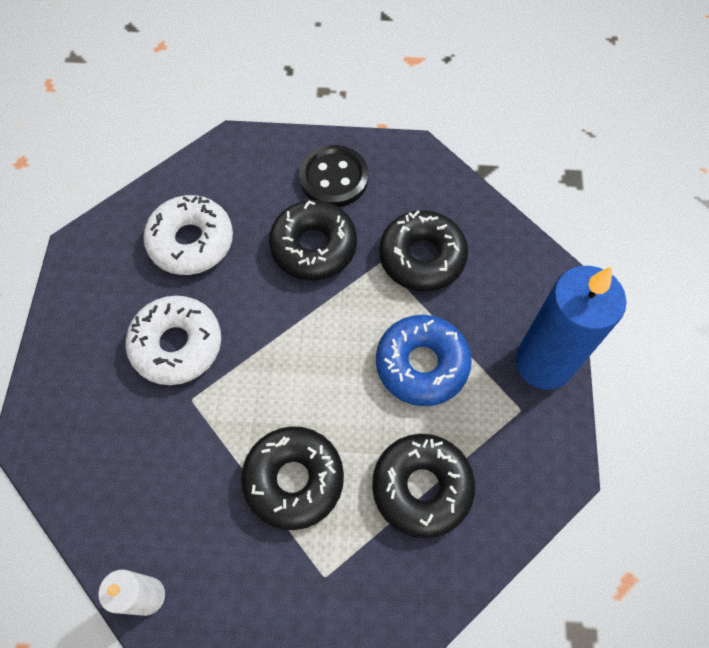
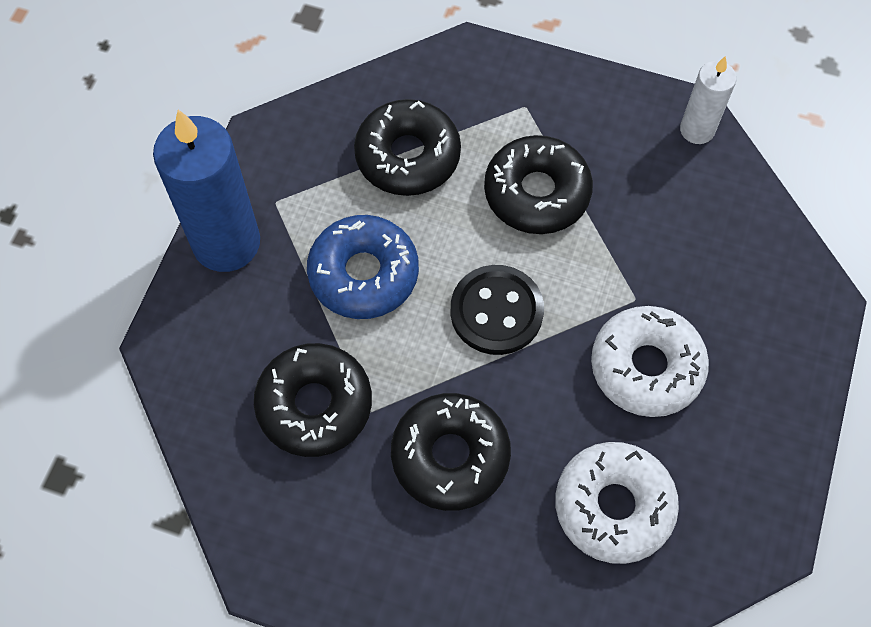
camera: 165 degrees left, 0 degrees up
black button [299,145,368,207] -> black button moved to [450,265,544,355]

